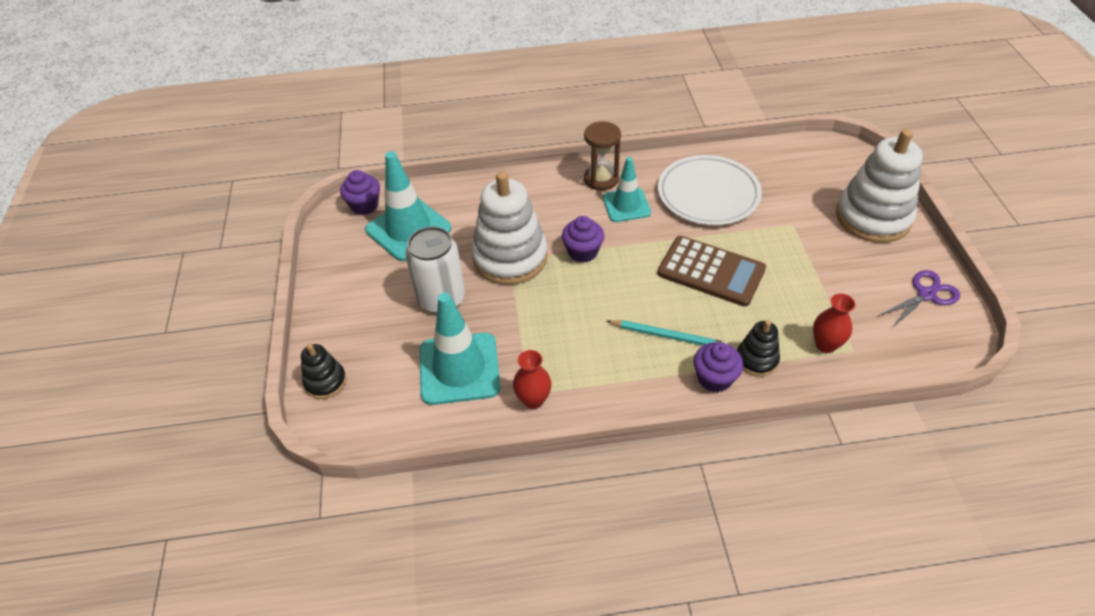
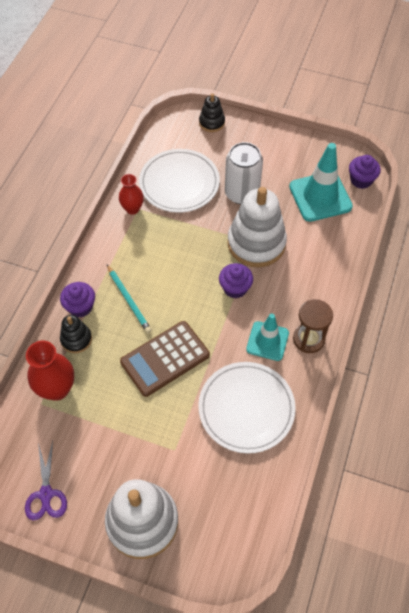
camera: 115 degrees right, 10 degrees up
turquoise traffic cone [420,293,500,405] -> white plate [139,149,220,213]
turquoise pencil [607,320,728,345] -> turquoise pencil turned 75 degrees counterclockwise [107,265,152,333]
red vase [813,294,856,353] -> red vase [26,340,74,401], size x1.56

